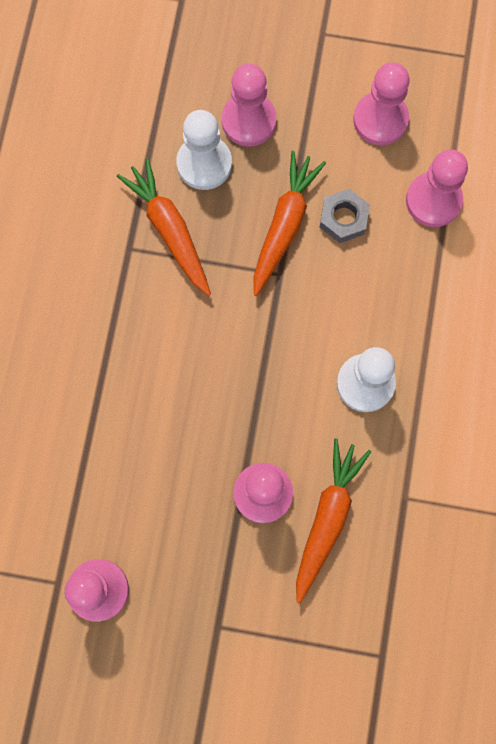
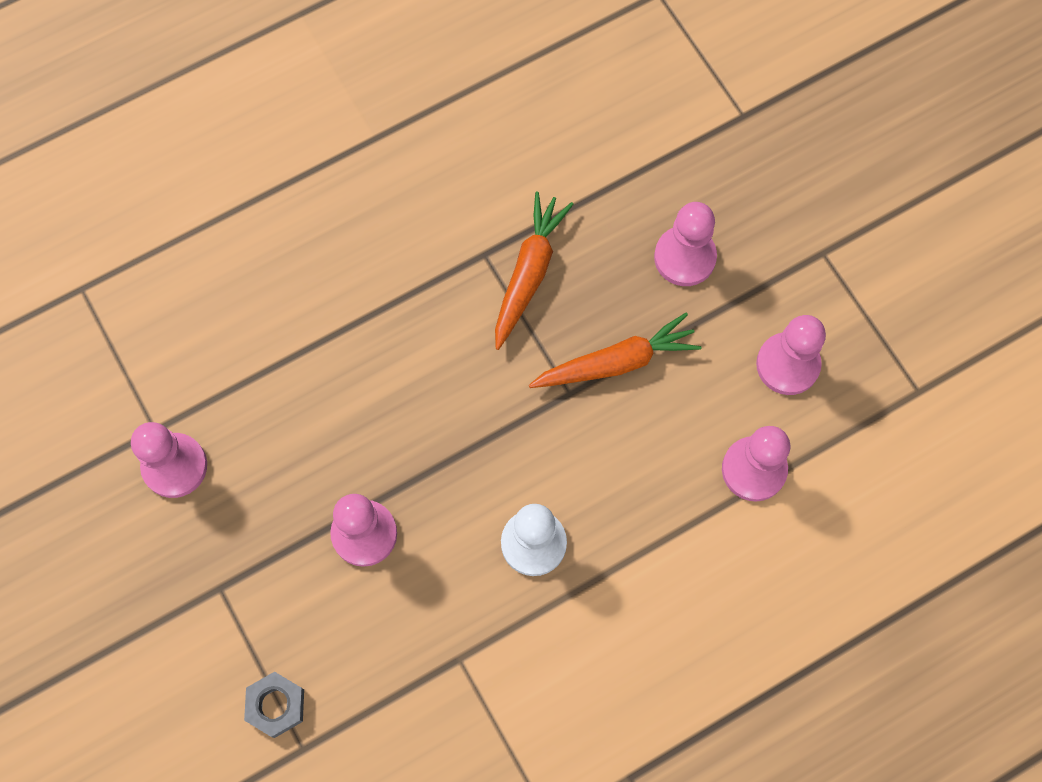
camera: 50 degrees right, 5 degrees down
white pawn [176,110,232,190] -> none
orange carrot [296,438,371,604] -> none
grey nut [320,189,370,243] -> grey nut moved to [244,672,304,738]

